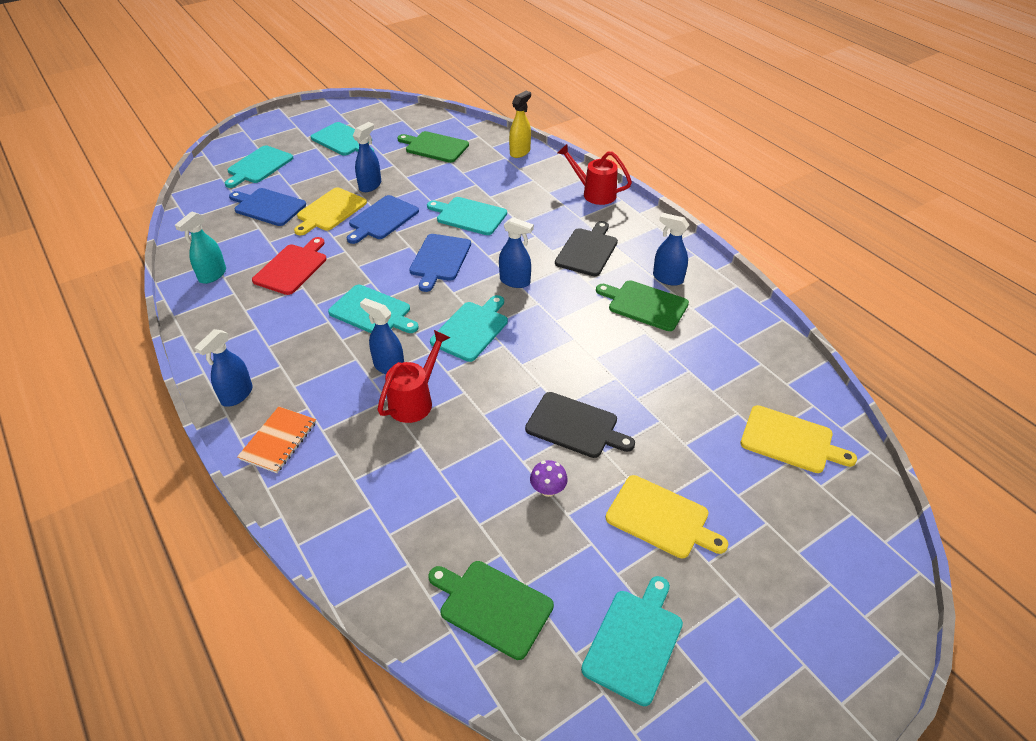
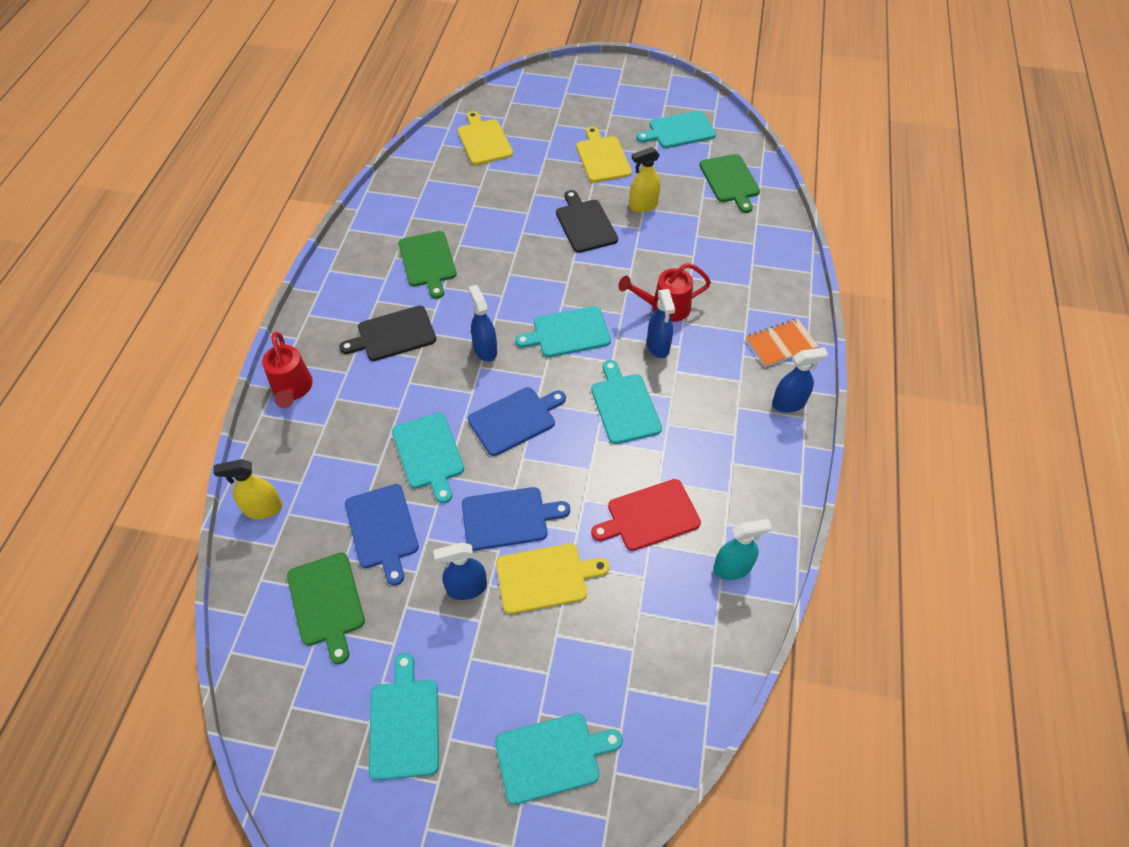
camera: 135 degrees left, 10 degrees up
blue cutting board [229,188,306,226] -> blue cutting board moved to [345,484,419,586]
purple mushroom [530,460,568,497] -> yellow spray bottle [629,147,660,212]
blue spray bottle [653,213,689,286] -> none

